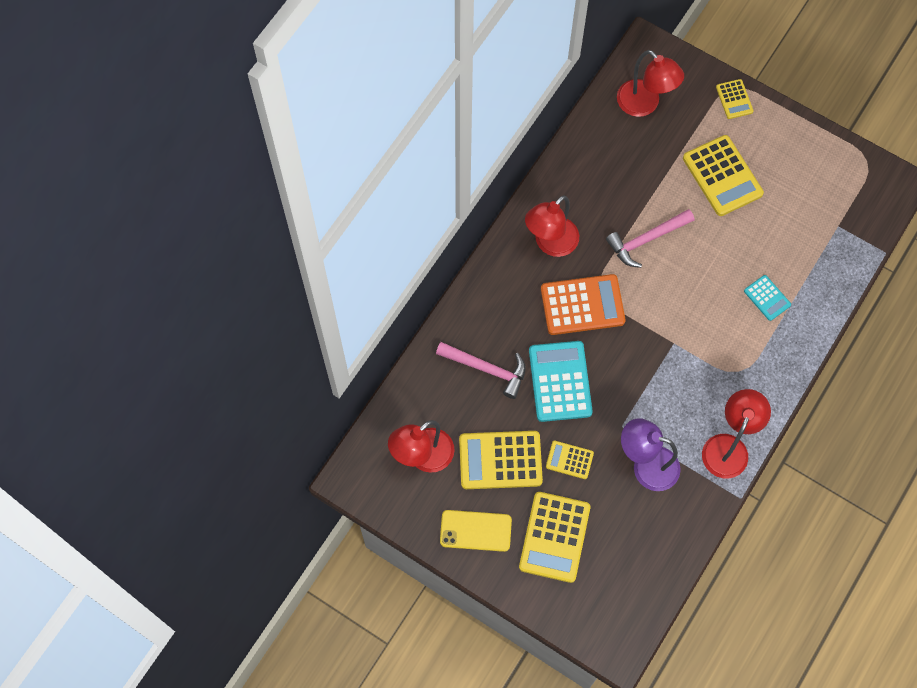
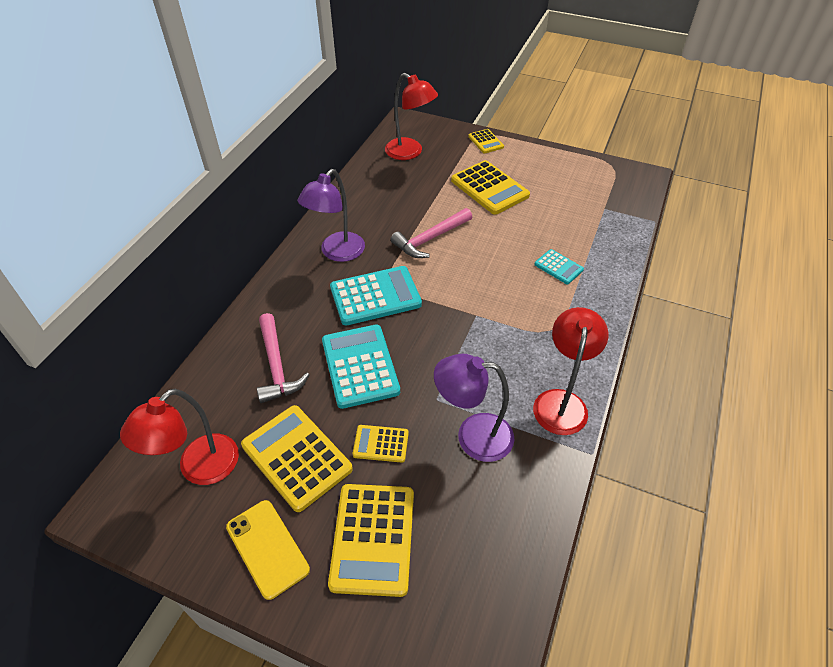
camera: 10 degrees left, 20 degrees down
pink hammer [436,342,526,399] -> pink hammer turned 60 degrees clockwise [257,313,309,403]
yellow phone [440,510,512,552] -> yellow phone turned 60 degrees clockwise [226,500,310,600]
yellow calculator [459,431,543,489] -> yellow calculator turned 60 degrees clockwise [241,405,353,512]
red lamp [525,195,579,257] -> purple lamp [297,169,365,262]
orange calculator [541,274,625,335] -> turquoise calculator [330,266,422,326]

